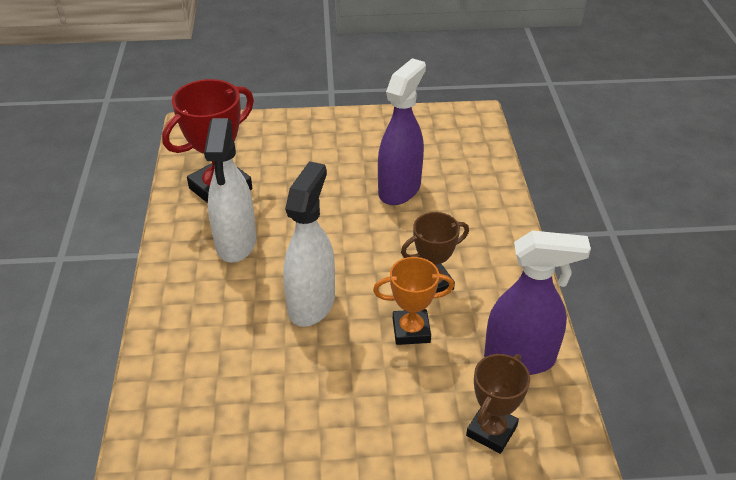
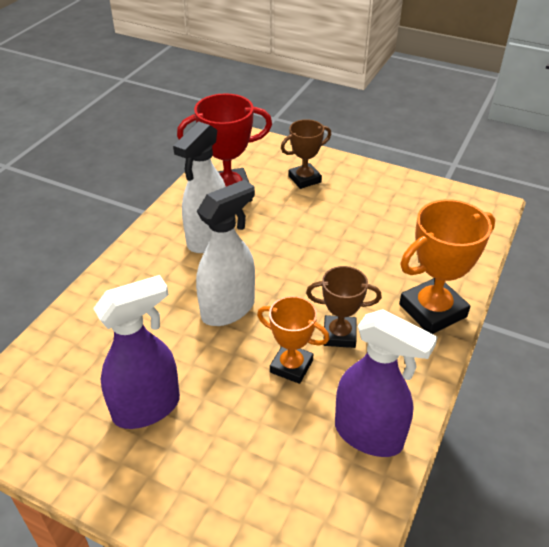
camera: 30 degrees right, 0 degrees up
purple spray bottle [378,58,426,205] -> purple spray bottle moved to [93,275,180,429]
brown trophy [466,354,530,454] -> brown trophy moved to [281,119,331,189]
none -> orange trophy [399,199,495,334]

